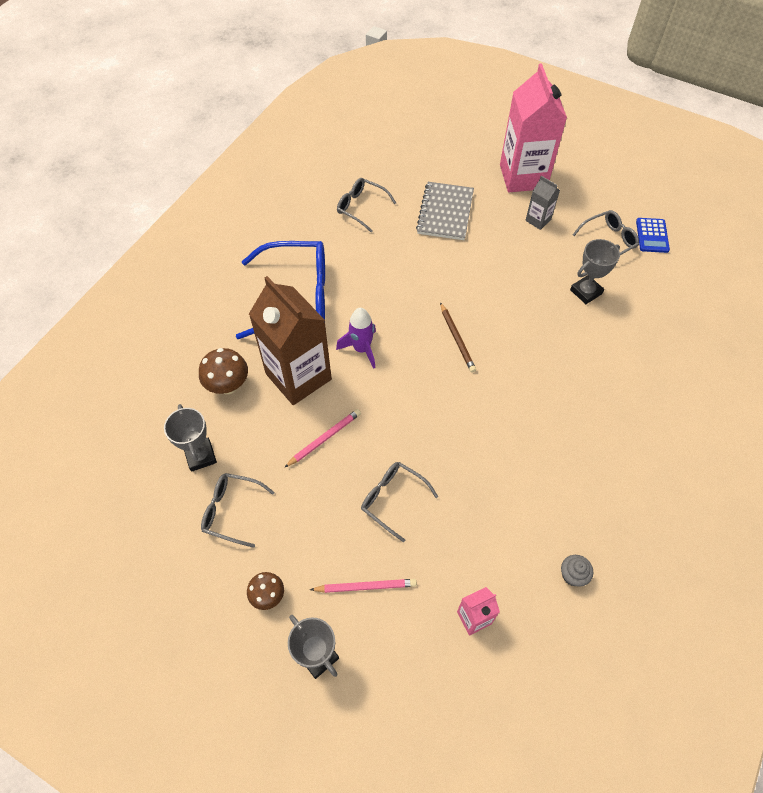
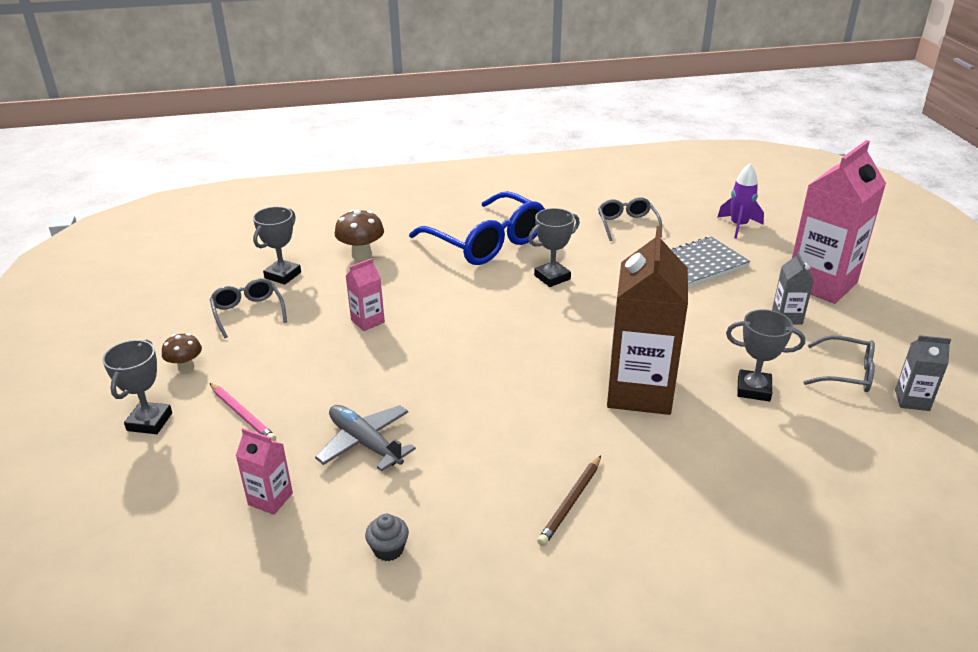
camera: 50 degrees right, 25 degrees down
brown carton [249,276,332,405] -> brown carton moved to [607,226,688,415]
pink pencil [284,409,361,468] -> pink carton [346,258,385,331]
purple rocket [336,308,376,369] -> purple rocket moved to [717,163,764,239]
grey glasses [361,462,438,542] -> none
brown pencil [440,302,476,373] -> brown pencil moved to [537,456,601,546]
blue calculator [636,218,670,253] -> grey carton [895,335,951,411]
none -> grey plane [315,405,416,471]
none -> grey trophy [528,208,580,287]

